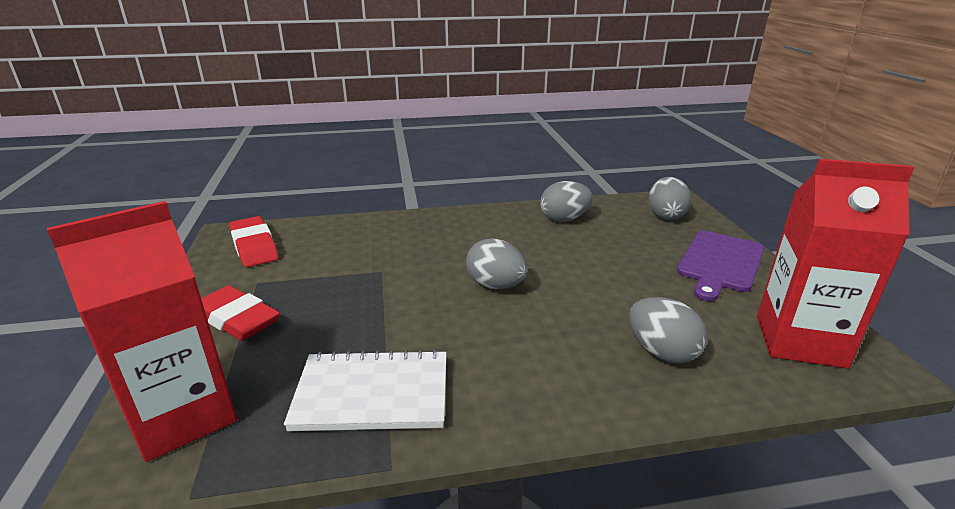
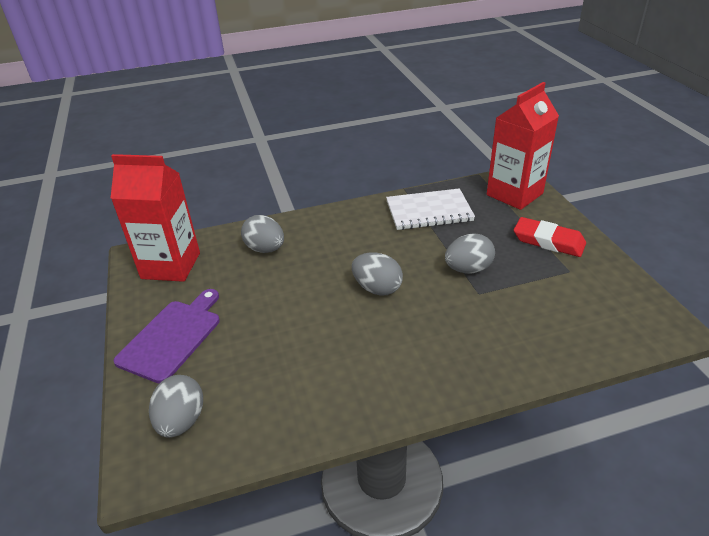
camera: 175 degrees right, 10 degrees up
red eraser [229,216,279,267] -> none
grey egg [540,181,593,222] -> grey egg moved to [445,233,495,274]

